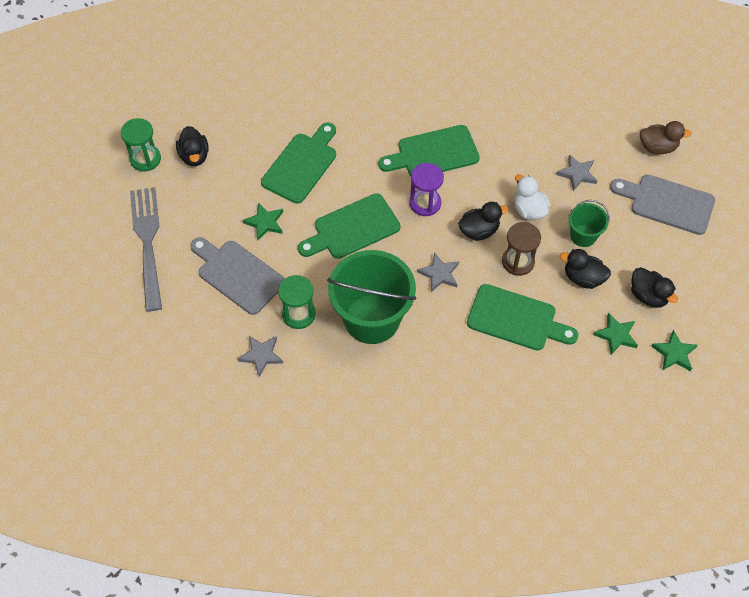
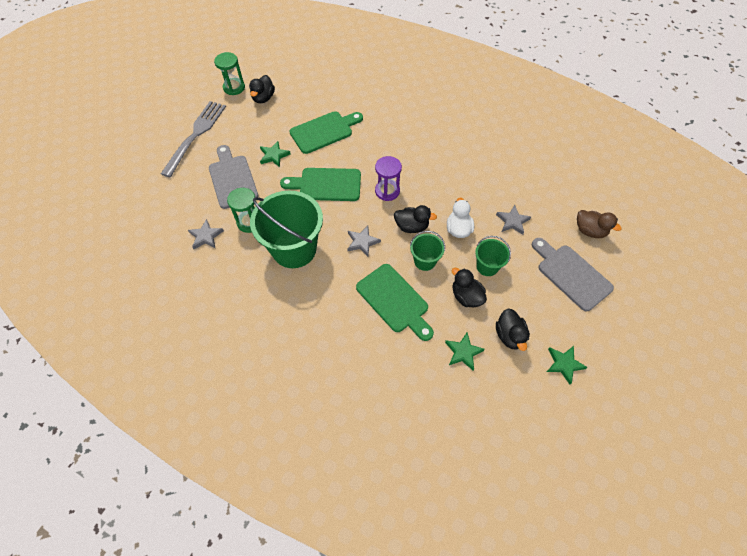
camera: 30 degrees right, 0 degrees up
green cutting board [378,125,480,176] -> none
brown hourglass [502,222,541,276] -> green bucket [410,231,445,271]
green star [651,330,697,371] -> green star moved to [547,346,588,385]

